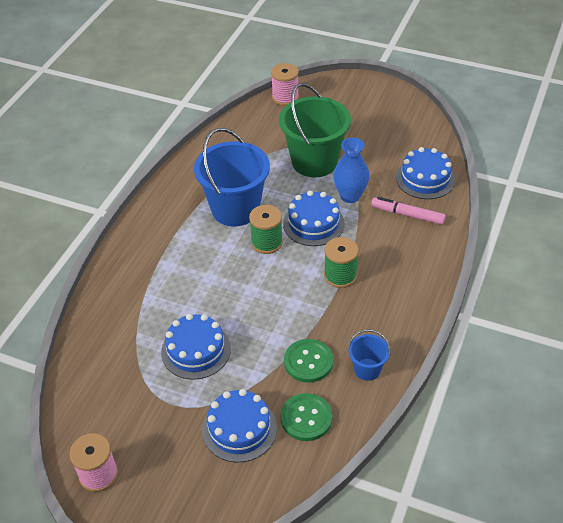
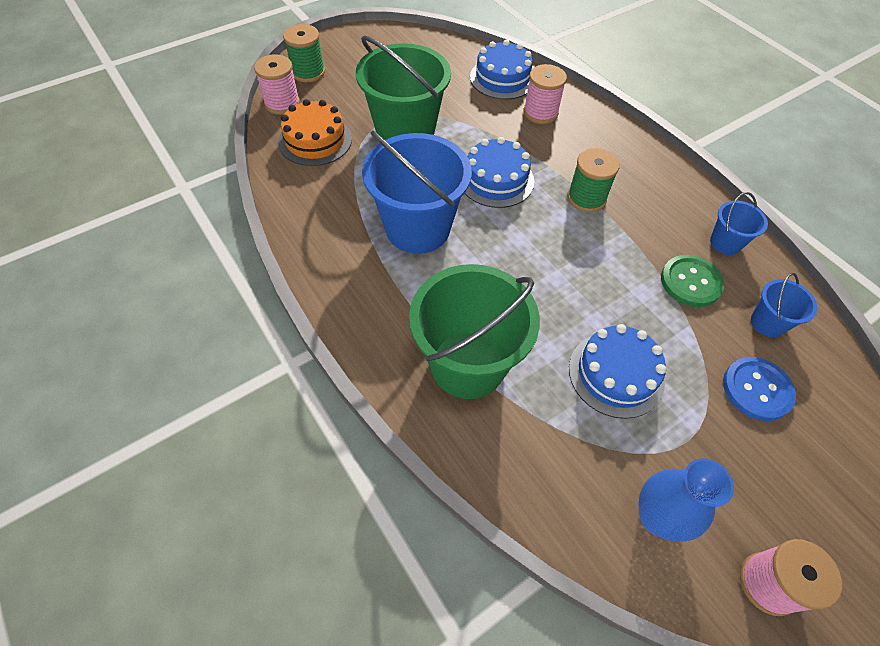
camera: 60 degrees left, 10 degrees up
blue cake [202,389,277,463] -> blue button [723,357,796,421]
green spool [249,205,283,254] -> green spool moved to [283,24,325,82]
green button [281,393,332,441] -> blue bucket [751,273,817,337]
blue vase [333,138,369,203] -> blue vase moved to [639,458,734,542]
pink marker [371,197,446,225] -> pink spool [523,64,567,124]
none -> orange cake [278,99,352,166]
none -> green bucket [409,264,540,399]

